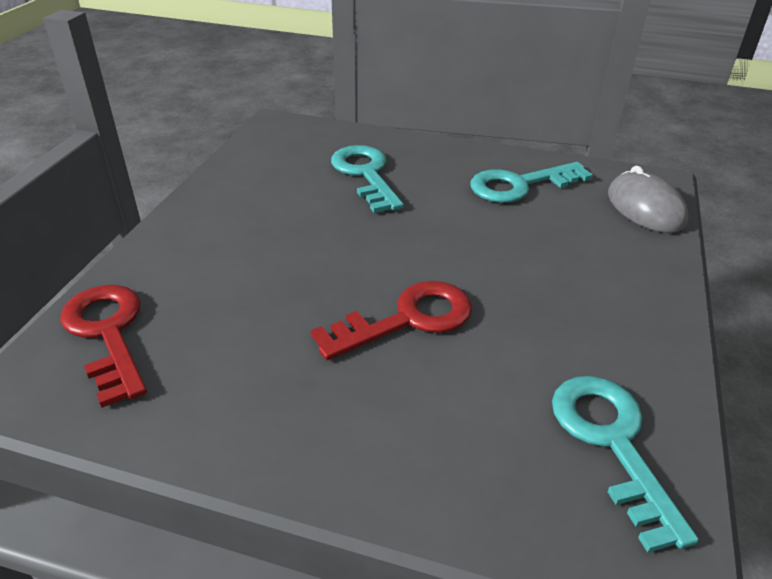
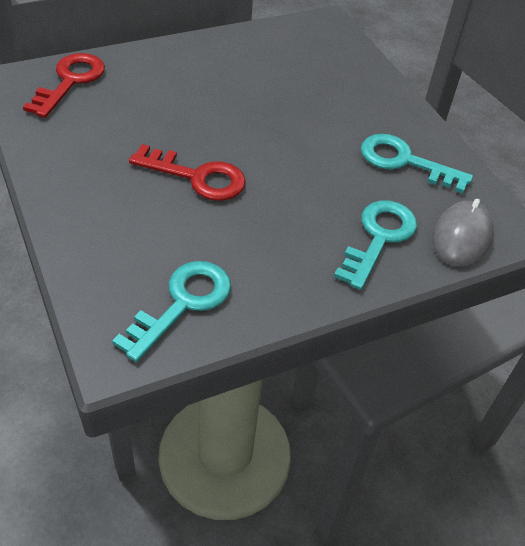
camera: 45 degrees right, 10 degrees up
turquoise key [331,145,404,213] -> turquoise key moved to [334,200,417,290]

